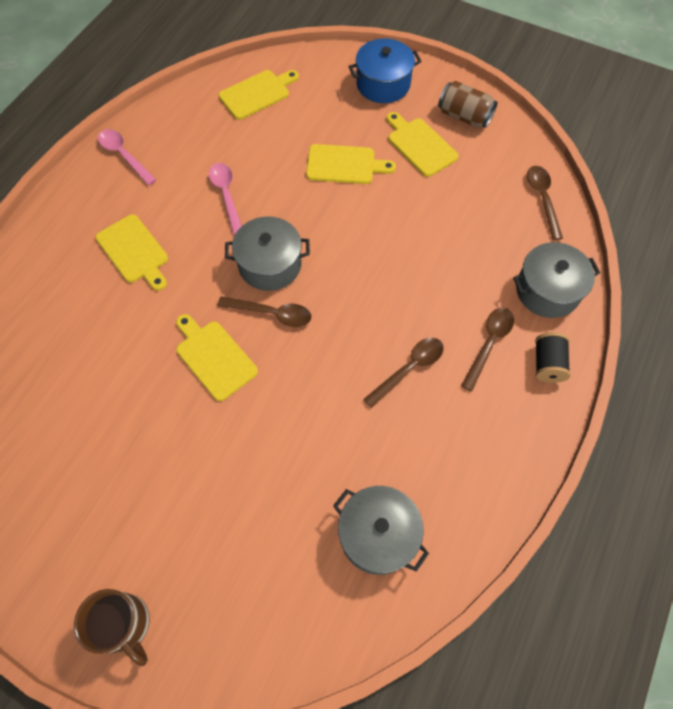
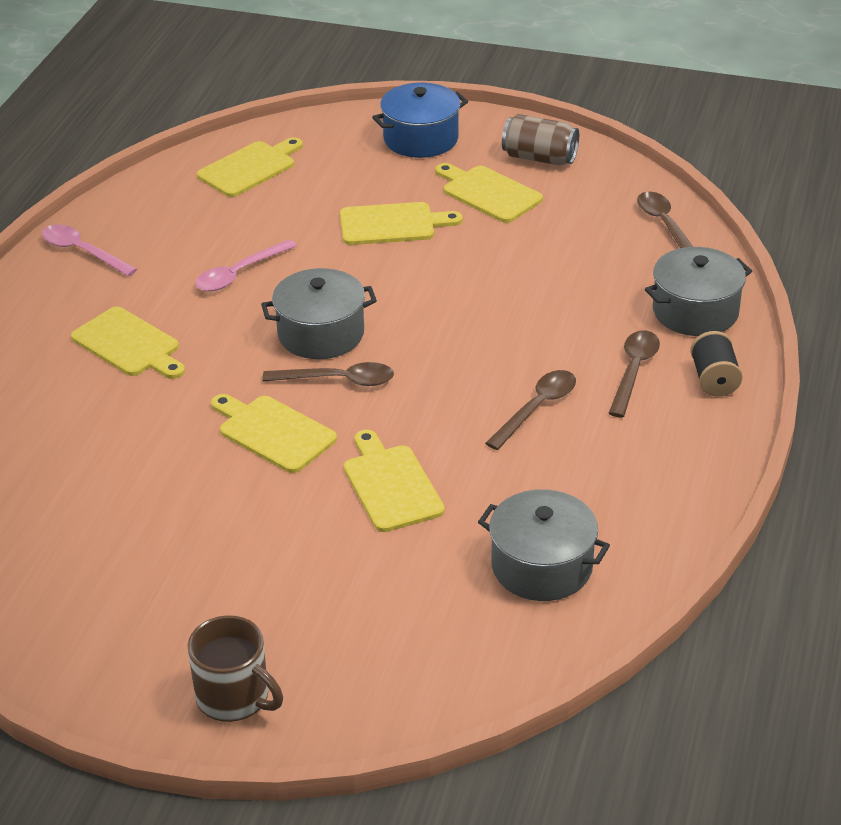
camera: 10 degrees left, 25 degrees down
pink spoon [209,163,242,235] -> pink spoon turned 105 degrees counterclockwise [195,239,297,292]
none -> yellow cutting board [344,430,445,532]

